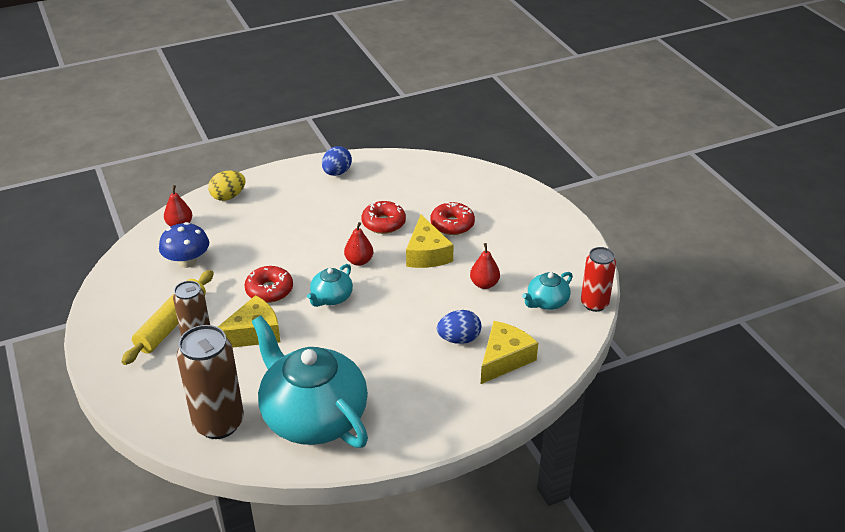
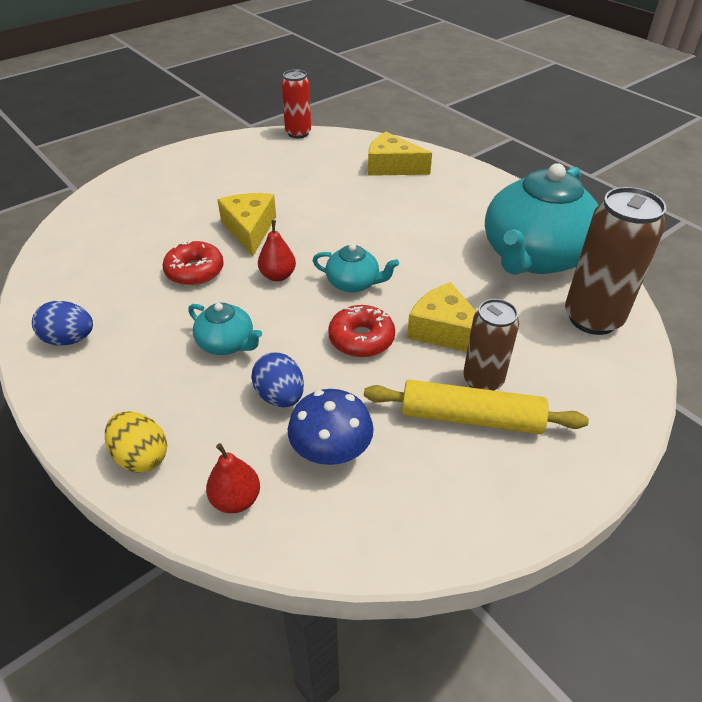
camera: 105 degrees left, 5 degrees up
yellow cheese [406,215,454,268] -> yellow cheese turned 75 degrees counterclockwise [218,193,276,257]
red donut [430,202,475,235] -> none
blue egg [437,310,481,344] -> blue egg moved to [251,352,304,407]
red pear [470,243,500,289] -> none
turquoise teapot [522,272,573,310] -> turquoise teapot moved to [188,303,262,355]

